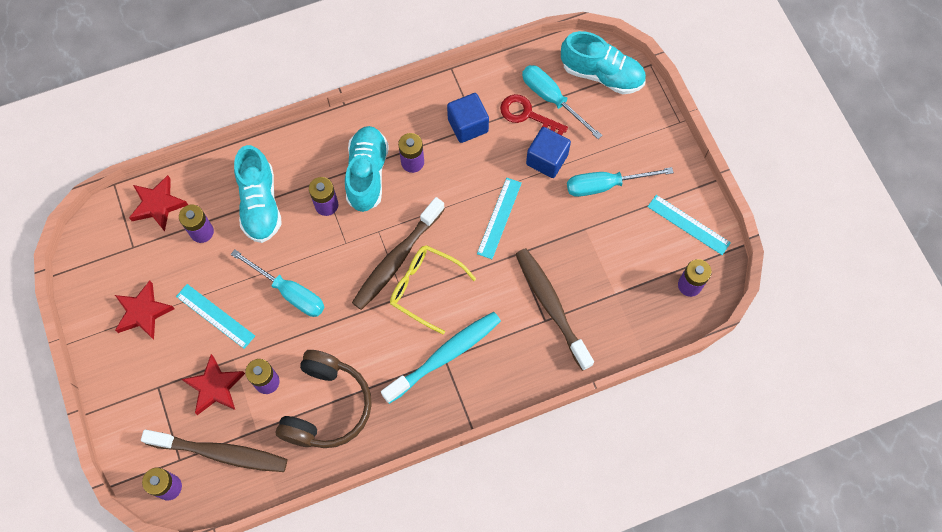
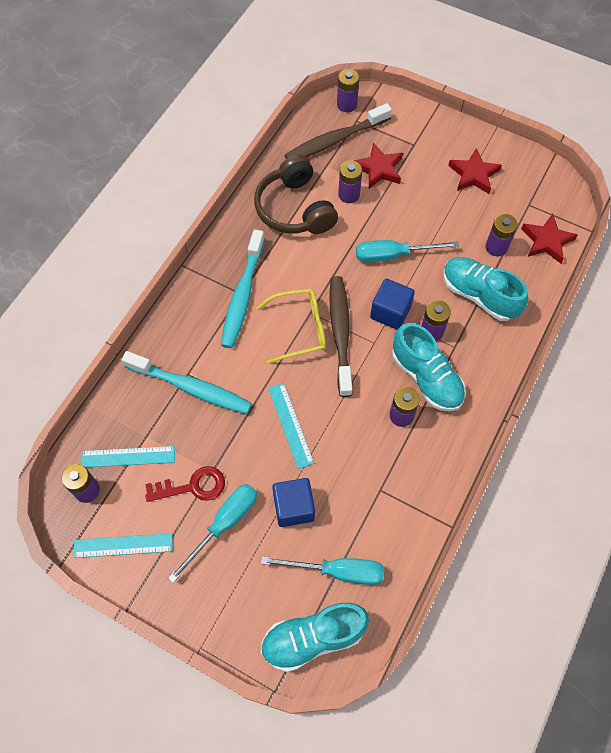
camera: 140 degrees right, 5 degrees down
turquoise ruler [176,284,255,349] -> turquoise ruler moved to [81,446,175,468]
blue cube [447,93,489,143] -> blue cube moved to [370,279,415,330]
red key [500,94,568,135] -> red key moved to [145,466,225,502]
brown toothbrush [516,248,594,371] -> turquoise toothbrush [122,351,252,414]

